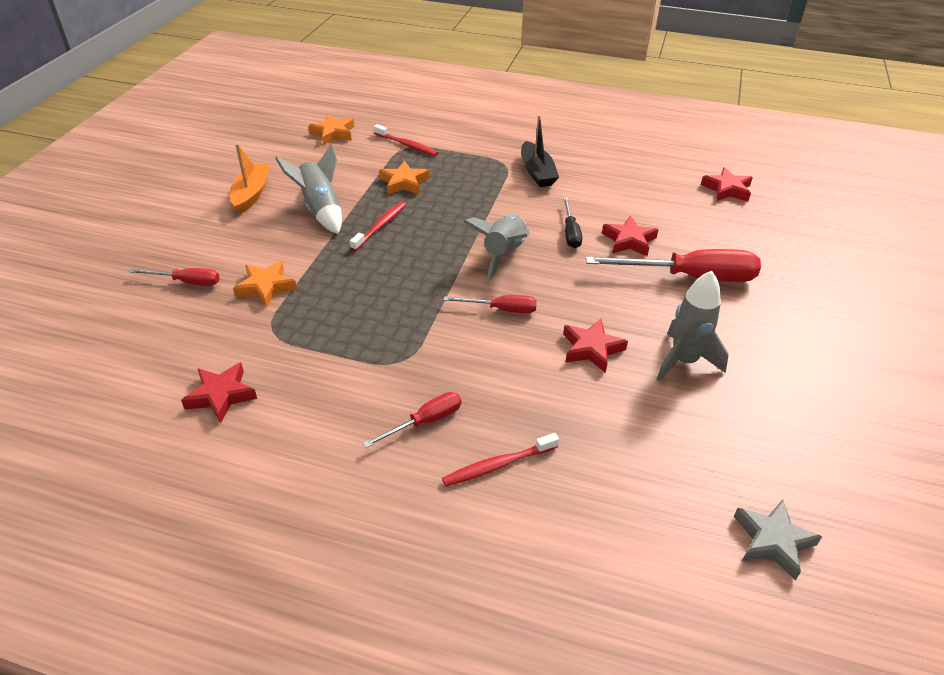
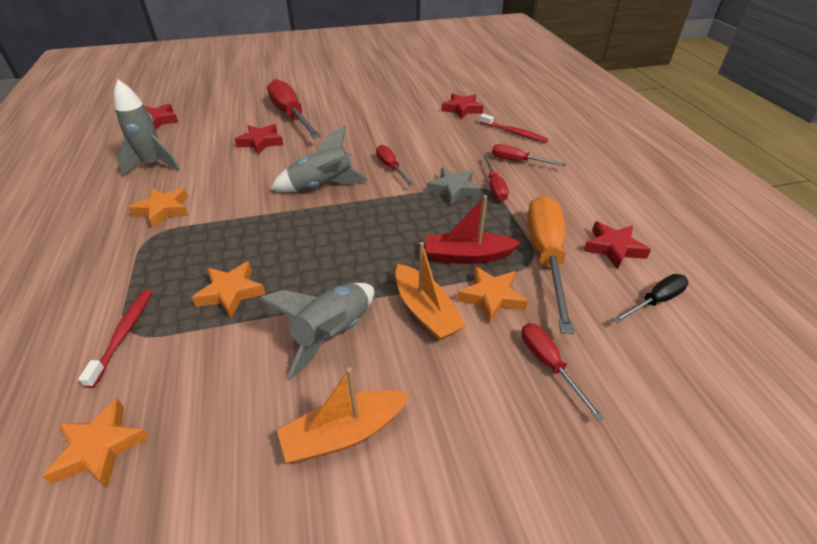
camera: 120 degrees left, 0 degrees up
red toothbrush [350,202,406,251] -> none
black boat [521,115,559,187] -> orange star [128,188,189,228]
black screwdriver [563,197,582,248] -> black screwdriver moved to [612,274,689,323]
red star [563,319,628,373] -> red star moved to [442,93,484,119]
grey rocket [656,270,729,382] -> grey rocket moved to [114,80,180,177]
grey star [733,499,822,580] -> grey star moved to [427,168,480,206]
none -> orange boat [395,242,466,340]
none -> red boat [425,195,521,264]
none -> red screwdriver [483,155,509,201]
none -> orange screwdriver [528,195,574,334]

